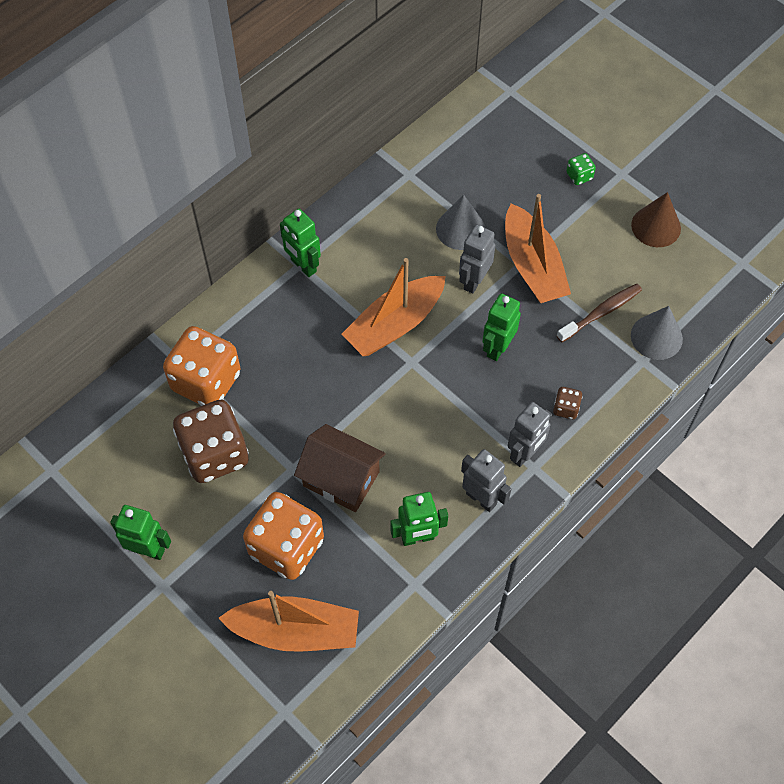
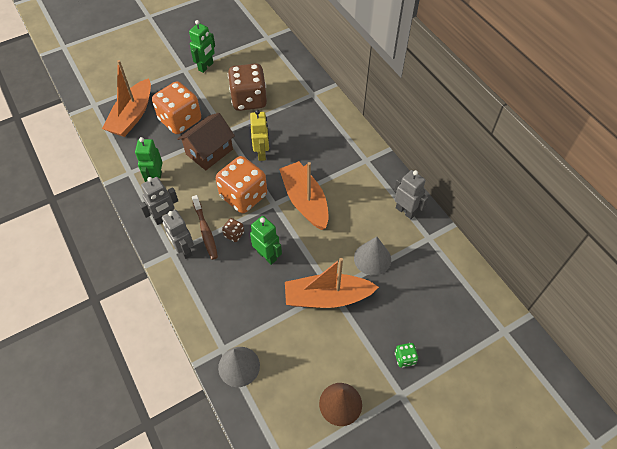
camera: 105 degrees right, 5 degrees down
orange dice [163,326,241,406] -> orange dice moved to [215,156,267,213]
green robot [280,209,321,277] -> none
grey robot [459,225,495,294] -> grey robot moved to [394,170,428,219]
brown dice [553,387,583,419] -> brown dice moved to [222,218,244,242]
brown toothbrush [556,284,642,342] -> brown toothbrush moved to [192,195,218,260]
none -> yellow robot [250,110,269,161]

